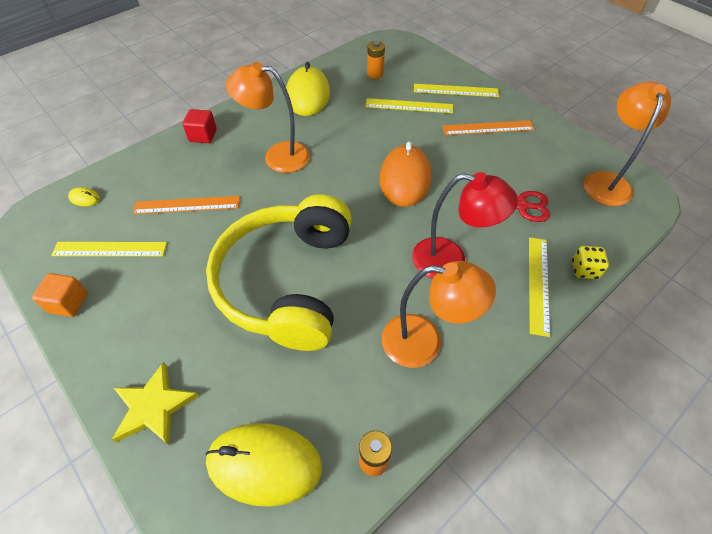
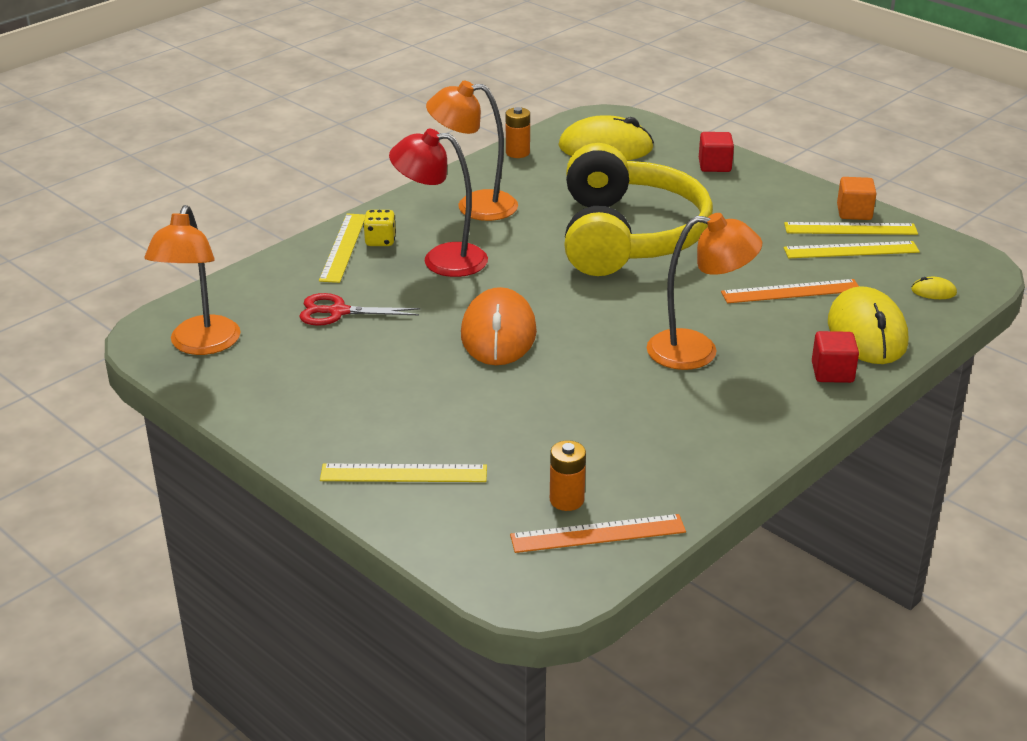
camera: 175 degrees right, 20 degrees down
yellow star [112,362,199,446] -> red cube [699,132,734,172]
yellow mouse [286,62,330,116] -> yellow mouse moved to [828,286,908,364]
yellow ruler [366,98,453,113] -> yellow ruler moved to [784,222,918,235]
orange ruler [442,120,535,135] -> orange ruler moved to [510,514,686,553]
yellow dice [572,246,609,279] -> yellow dice moved to [363,210,396,246]

